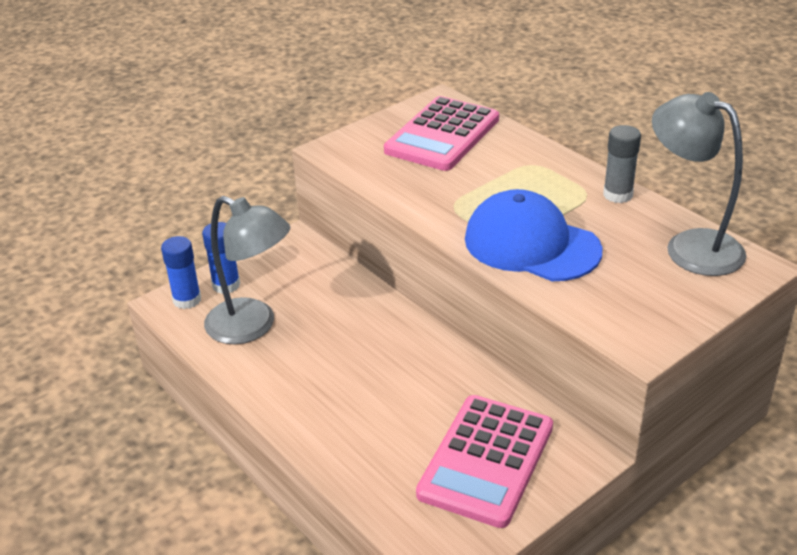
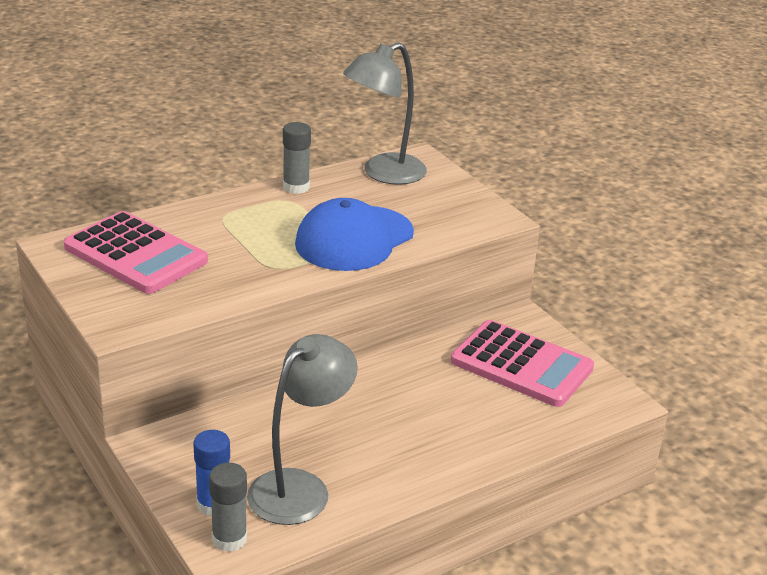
camera: 85 degrees left, 5 degrees down
blue glue stick [161,236,201,309] -> grey glue stick [209,463,247,552]

